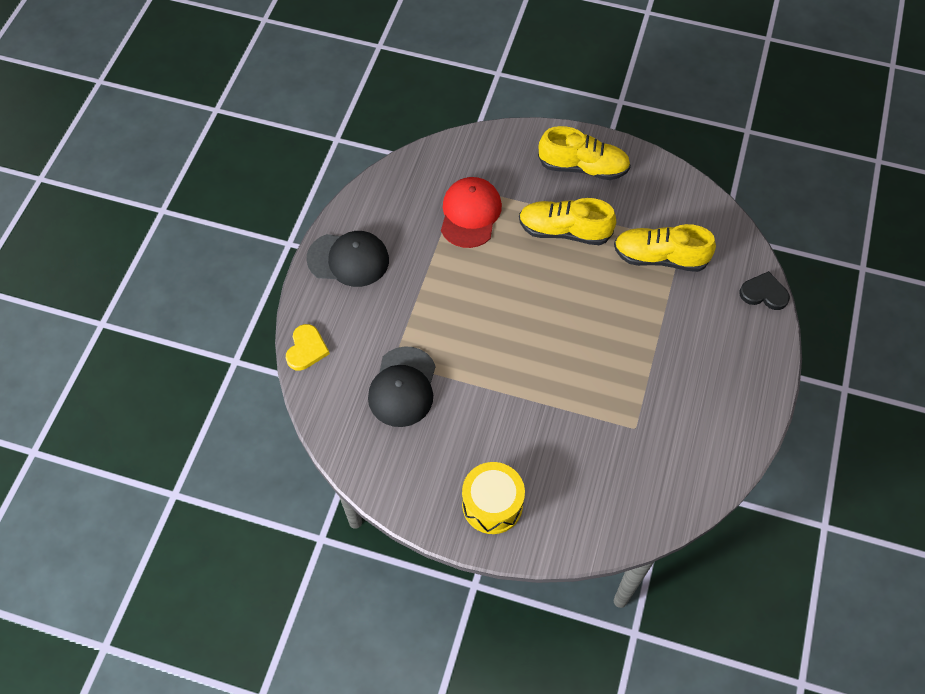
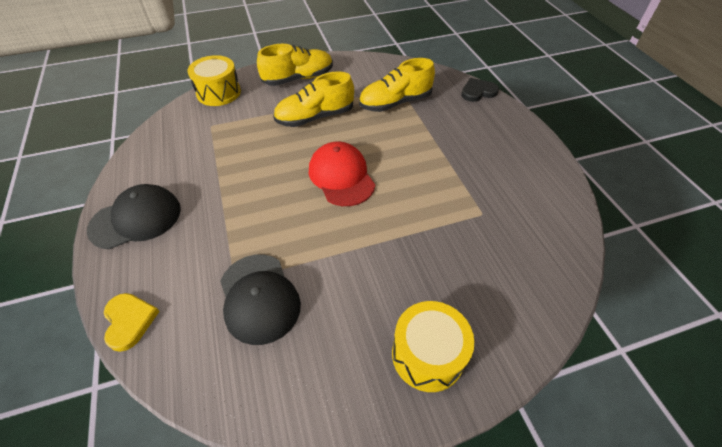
camera: 35 degrees left, 10 degrees down
red cap [441,177,502,248] -> red cap moved to [309,141,375,206]
none -> yellow drum [187,55,241,106]

